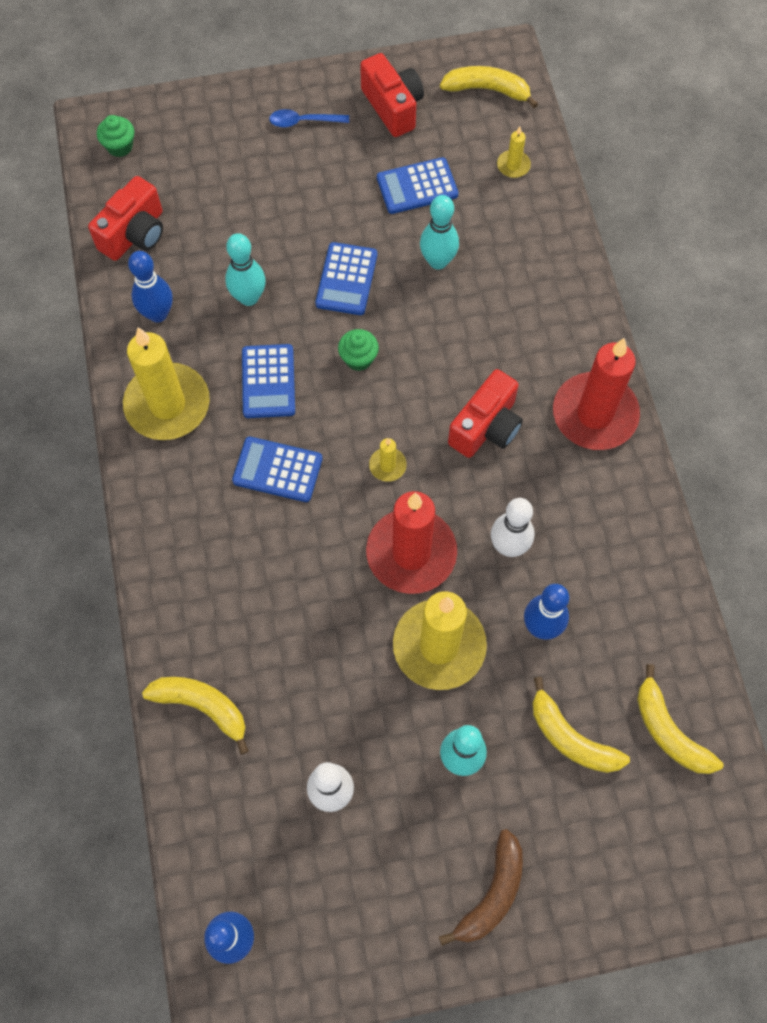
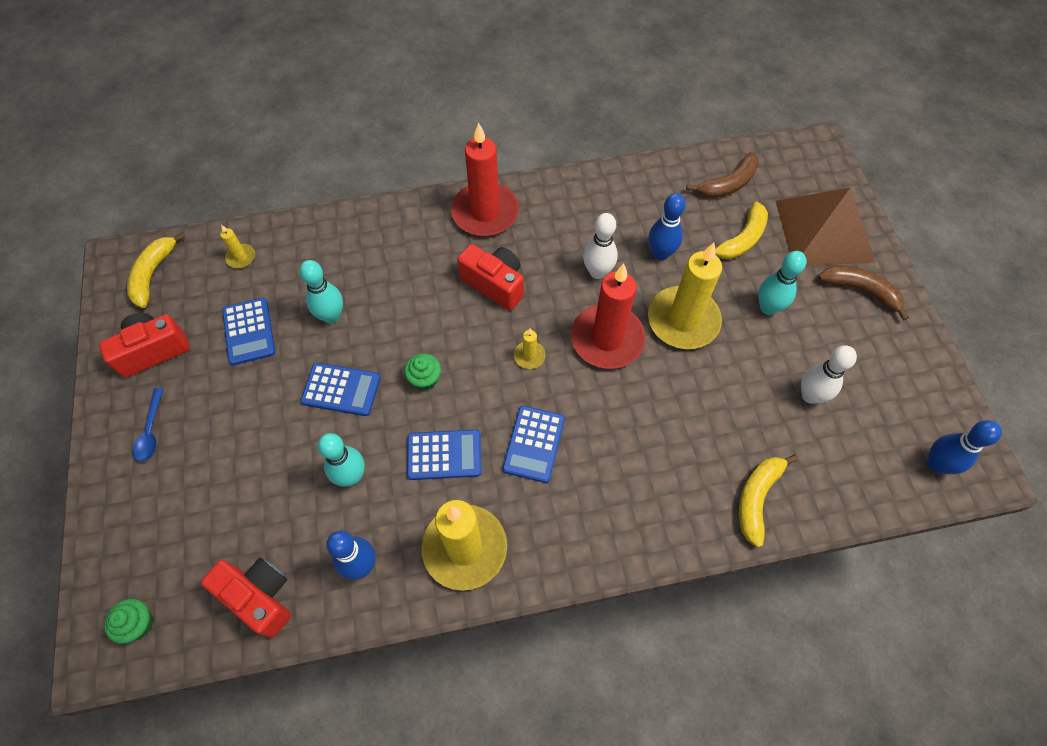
camera: 90 degrees left, 5 degrees down
yellow banana [637,664,723,774] -> brown banana [686,152,759,198]
none -> brown pyramid [776,187,875,266]

